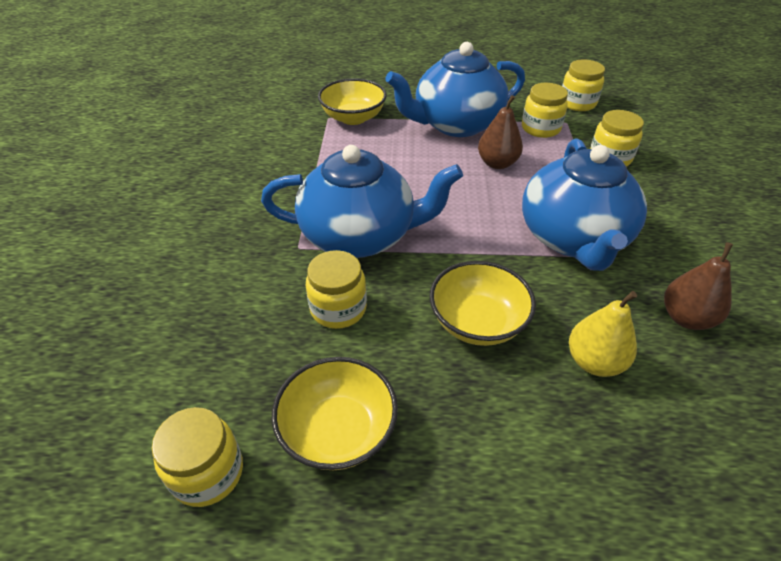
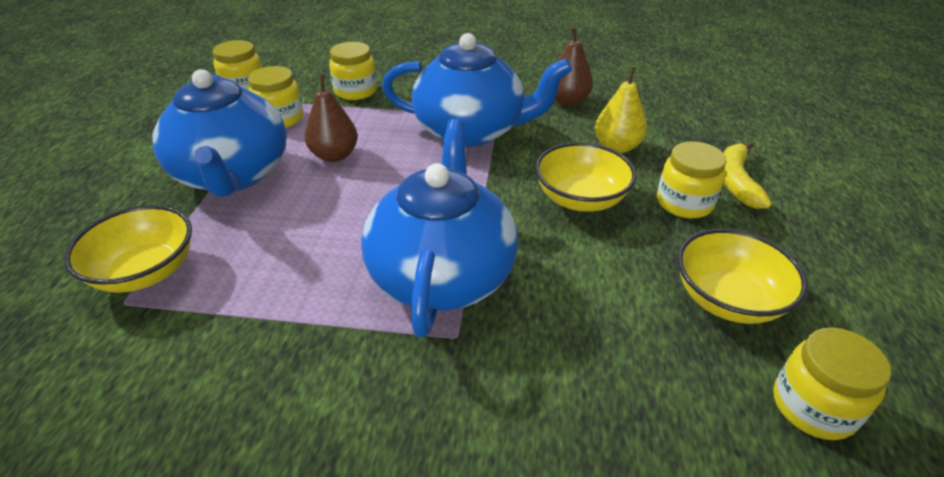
camera: 85 degrees left, 5 degrees down
yellow jar [306,250,367,329] -> yellow jar moved to [657,142,727,218]
none -> yellow banana [724,141,772,209]

